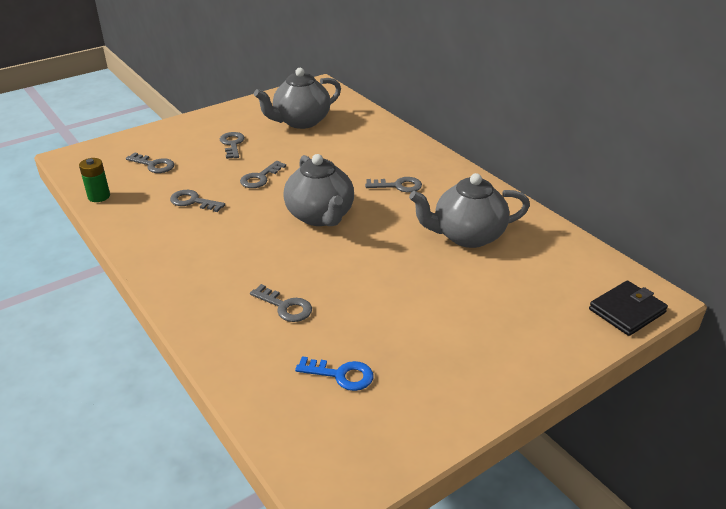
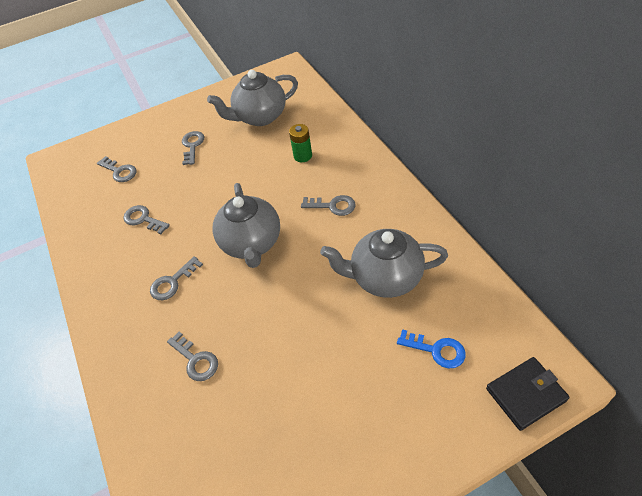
camera: 15 degrees right, 15 degrees up
green battery [79,158,110,202] -> green battery moved to [289,124,312,162]
grey key [240,161,286,188] -> grey key moved to [150,256,203,300]
blue key [295,356,373,391] -> blue key moved to [397,329,466,368]

